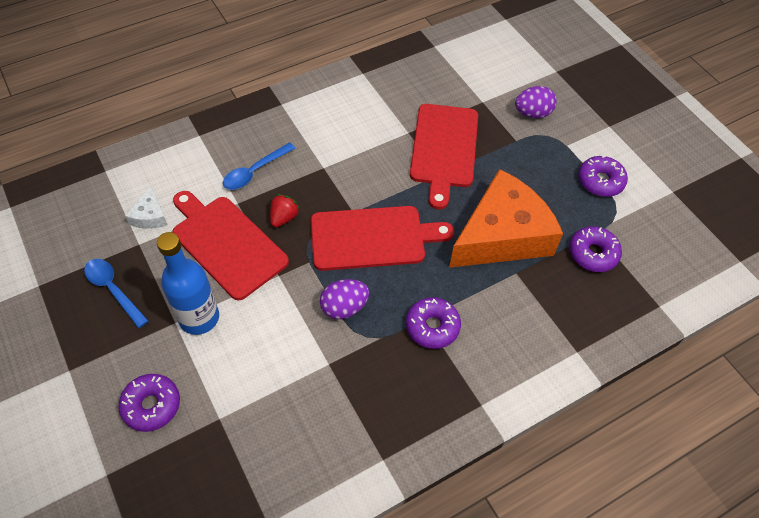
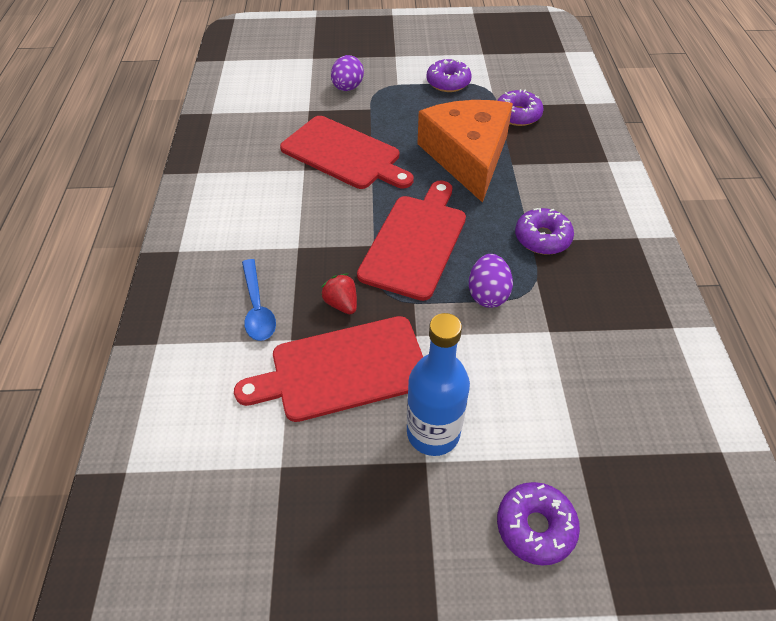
camera: 60 degrees left, 5 degrees down
blue spoon [84,259,148,328] -> none
white cheese [125,186,167,229] -> none

